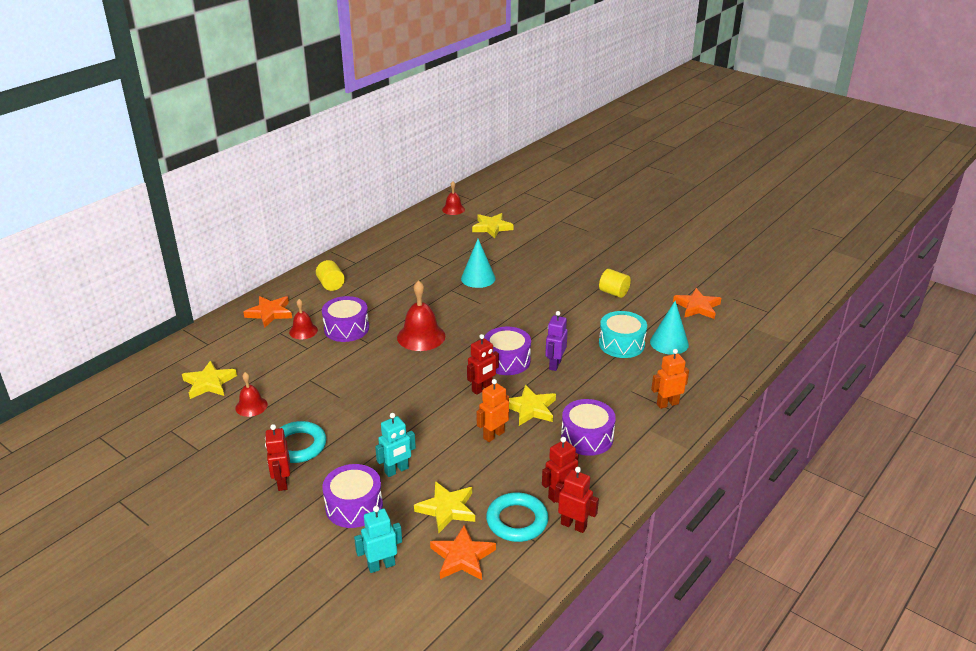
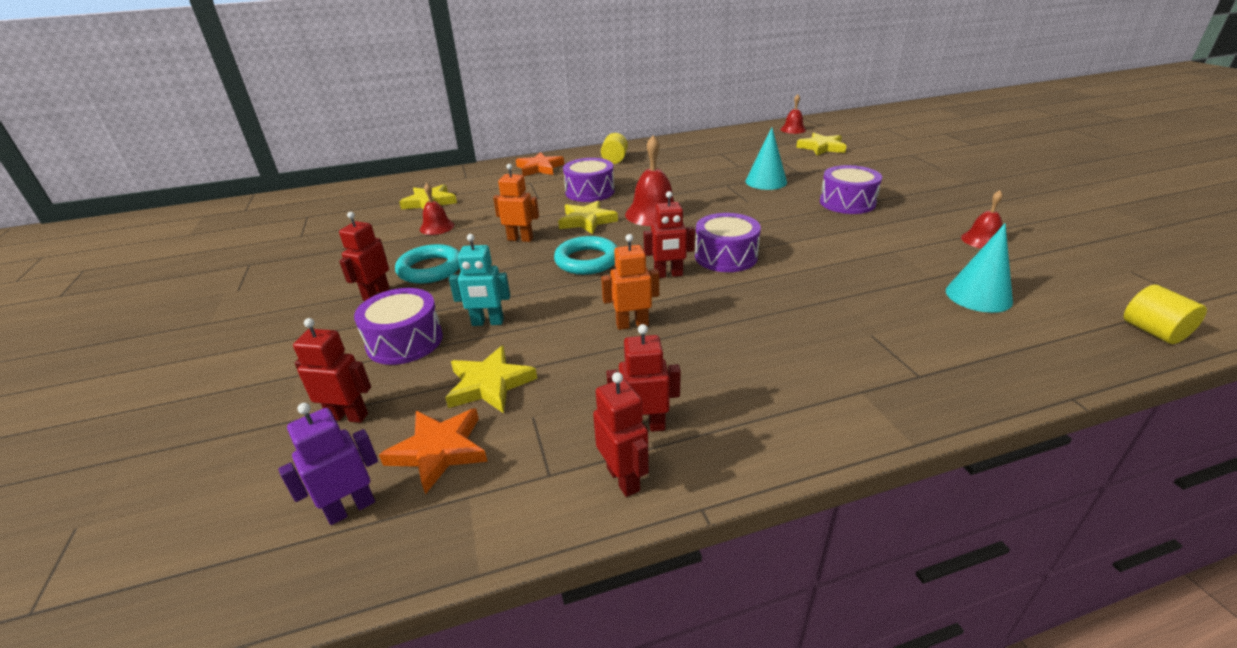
camera: 35 degrees right, 0 degrees up
red bell [289,299,318,339] -> red bell moved to [961,190,1003,249]
turquoise robot [354,506,402,573] -> red robot [293,318,371,423]
turquoise ring [486,493,548,542] -> turquoise ring moved to [554,236,617,275]
yellow star [509,385,556,426] -> yellow star moved to [558,200,618,234]
purple robot [545,311,568,371] -> purple robot moved to [278,403,378,525]
purple drum [561,399,616,456] -> purple drum moved to [820,165,882,214]
yellow cylinder [599,269,631,298] -> yellow cylinder moved to [1123,285,1207,344]
turquoise drum [599,311,647,358] -> none
orange robot [651,349,689,409] -> orange robot moved to [493,164,539,242]
orange star [673,288,721,319] -> none

